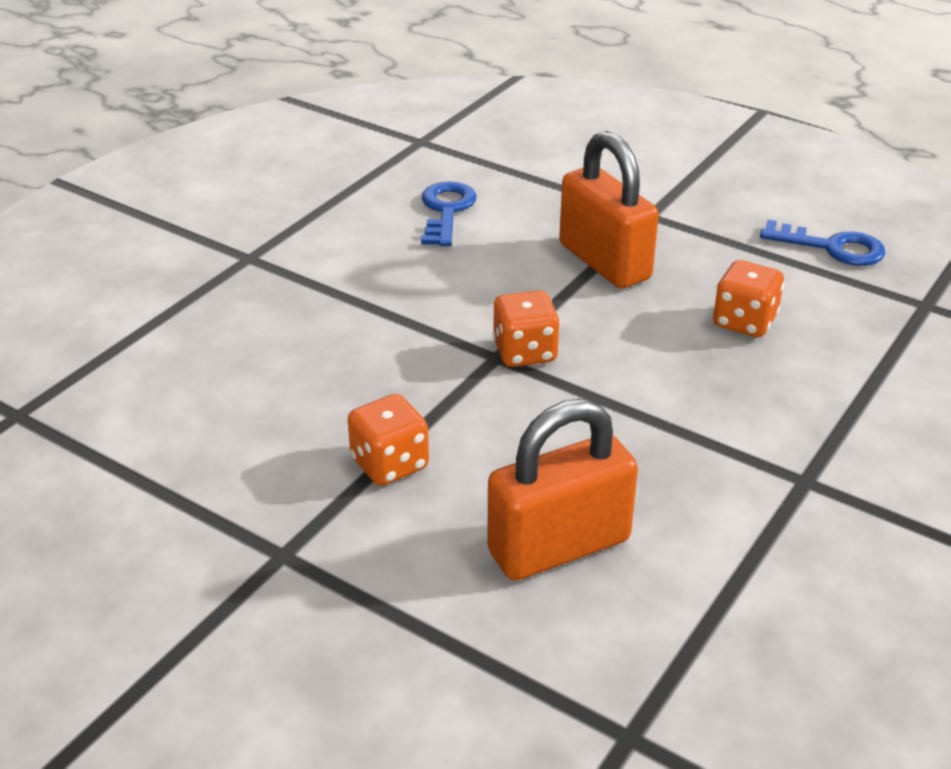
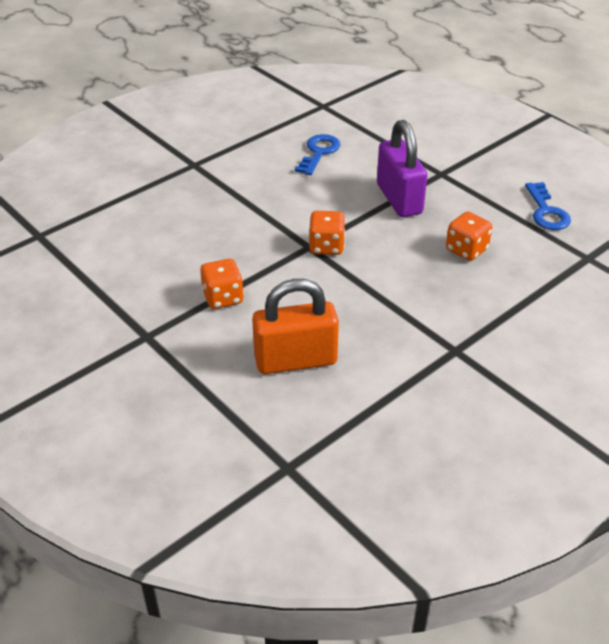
camera: 15 degrees right, 5 degrees up
orange padlock [559,131,659,288] -> purple padlock [377,120,427,217]
blue key [760,220,886,266] -> blue key turned 45 degrees clockwise [525,182,571,230]

